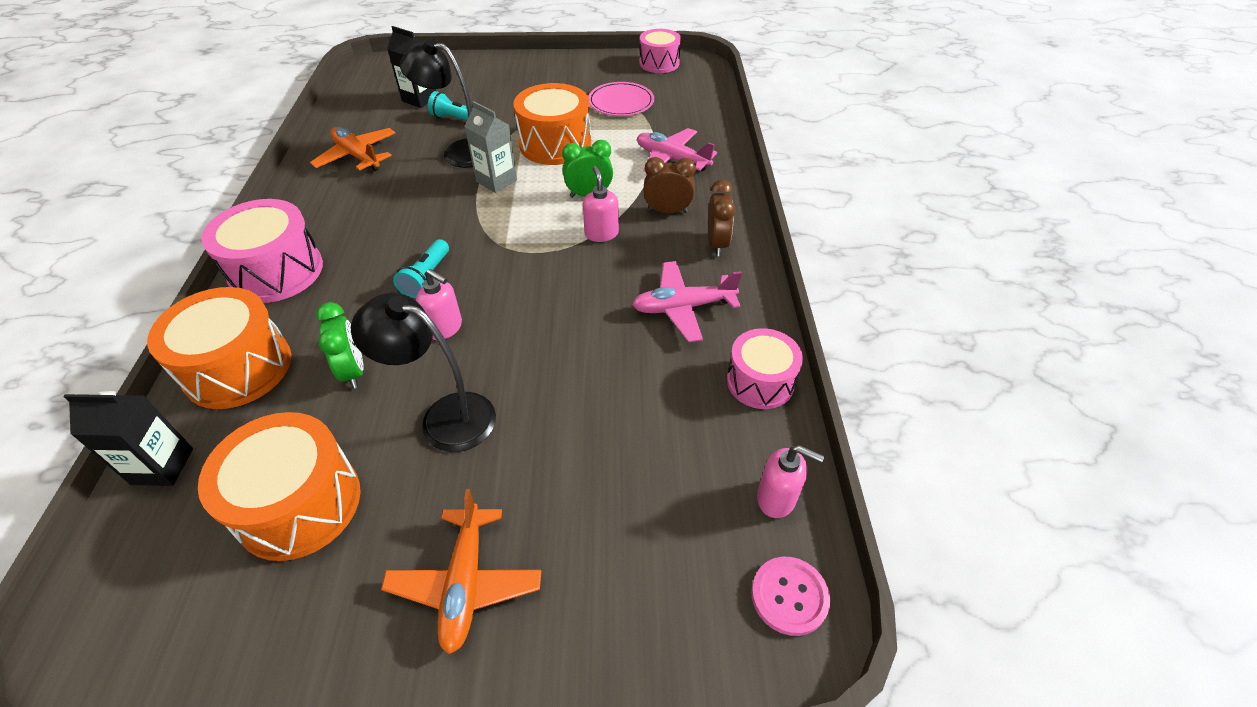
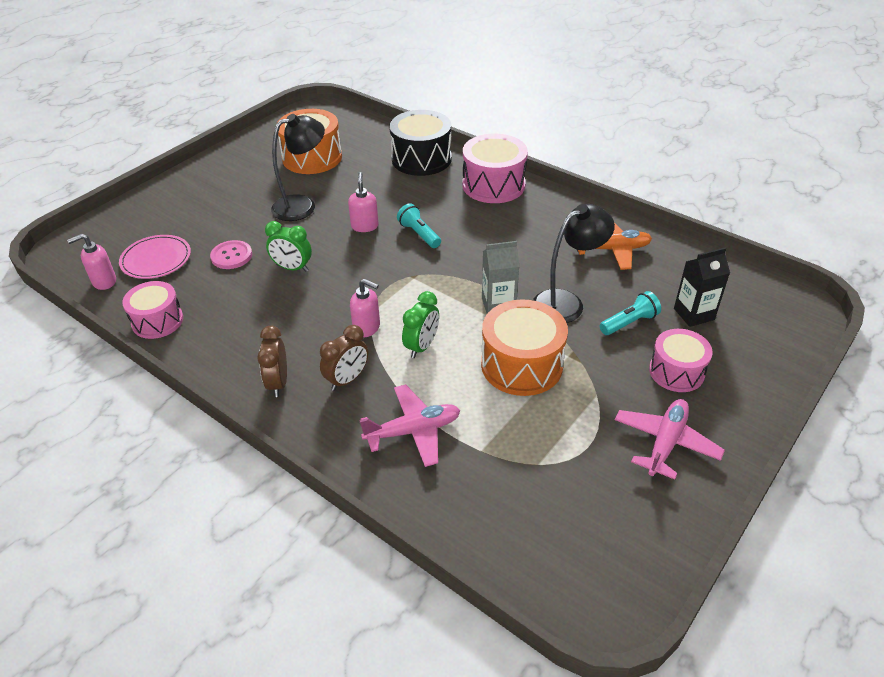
camera: 130 degrees right, 5 degrees down
black carton [63,391,193,486] -> none
orange drum [147,287,291,409] -> black drum [389,110,452,176]
green clock [316,302,364,389] -> green clock moved to [265,221,312,272]
orange plane [381,489,541,654] -> none
pink soap dispenser [416,269,462,340] -> pink soap dispenser turned 105 degrees clockwise [348,172,379,232]
pink plate [588,82,654,116] -> pink plate moved to [119,235,191,279]
pink plane [632,261,742,342] -> pink plane moved to [615,399,725,480]
pink drum [639,29,681,73] -> pink drum moved to [649,329,713,392]
brown clock [708,180,735,256] -> brown clock turned 45 degrees clockwise [257,326,287,397]
pink button [751,557,830,636] -> pink button moved to [210,240,252,269]

